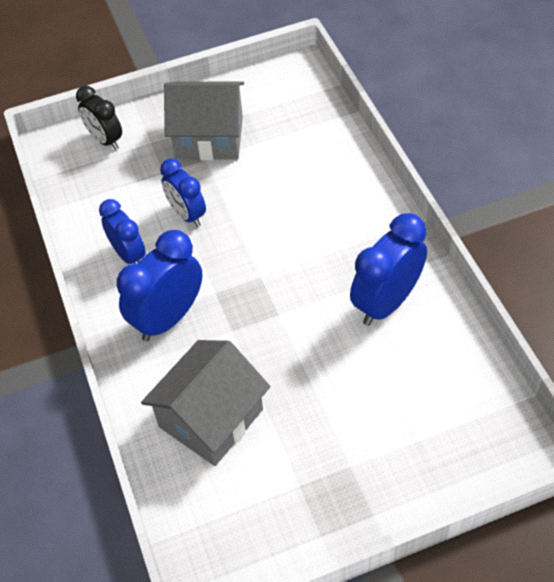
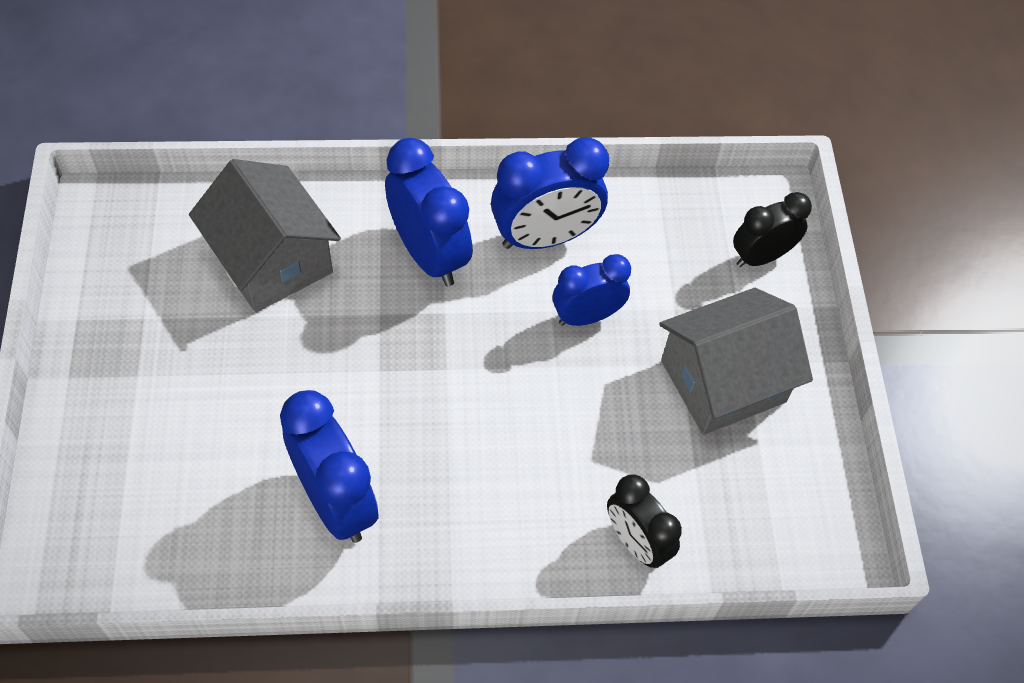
camera: 100 degrees right, 5 degrees up
blue clock [99,199,146,264] -> blue clock [491,137,609,249], size x1.54
grey house [164,81,244,161] -> grey house turned 45 degrees clockwise [659,288,813,435]
none -> black clock [607,474,682,568]

